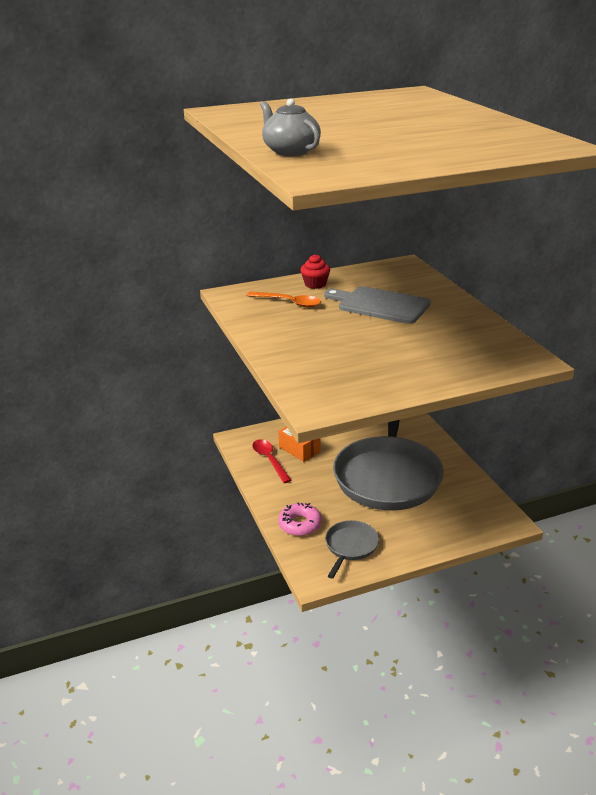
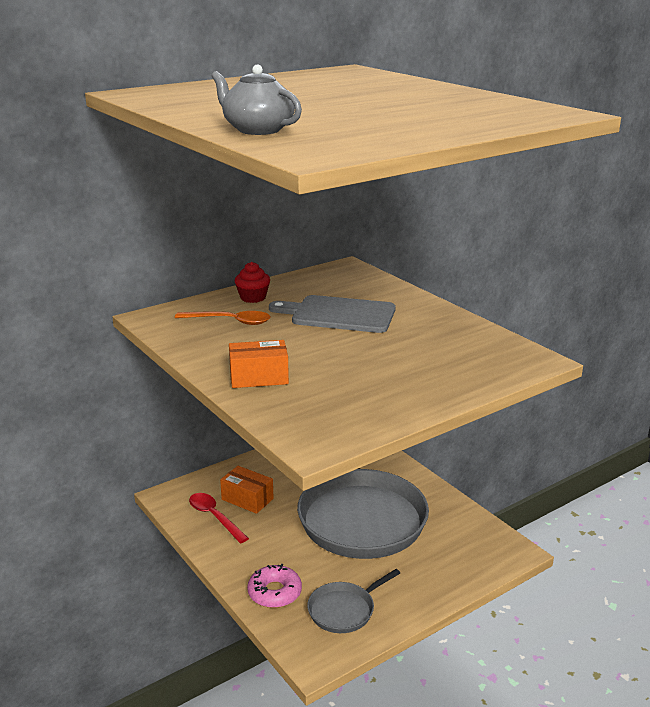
camera: 15 degrees left, 5 degrees down
grey pan [325,520,379,579] -> grey pan turned 135 degrees counterclockwise [307,569,400,633]
none -> orange box [229,340,289,388]

